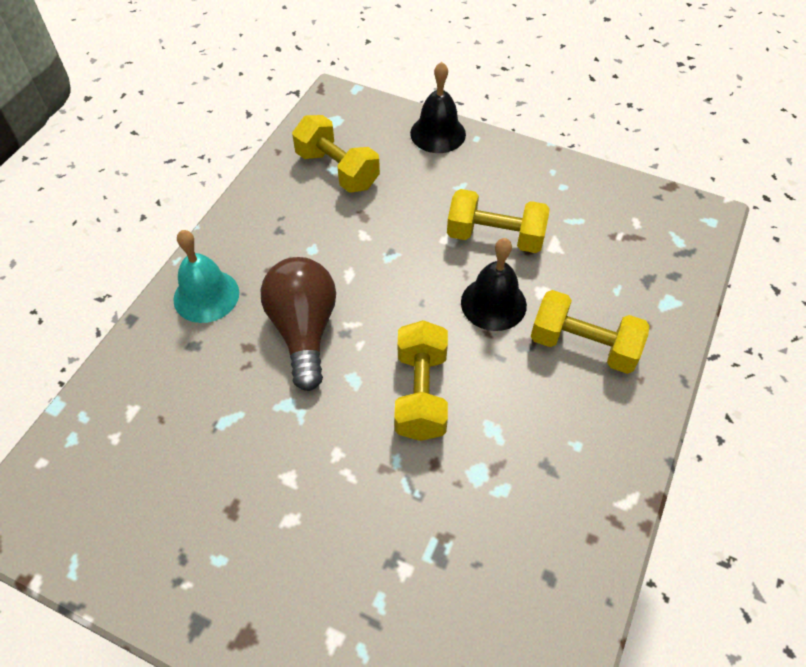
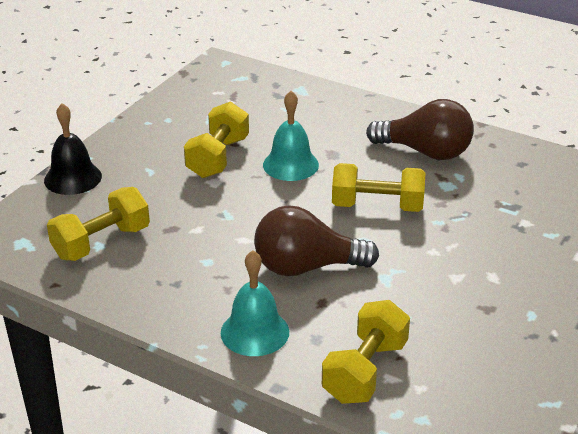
camera: 85 degrees left, 20 degrees down
black bell [461,238,527,331] -> turquoise bell [263,91,319,181]
yellow dumbbell [531,290,650,374] -> yellow dumbbell moved to [322,300,410,404]
none -> brown light bulb [366,99,474,160]

